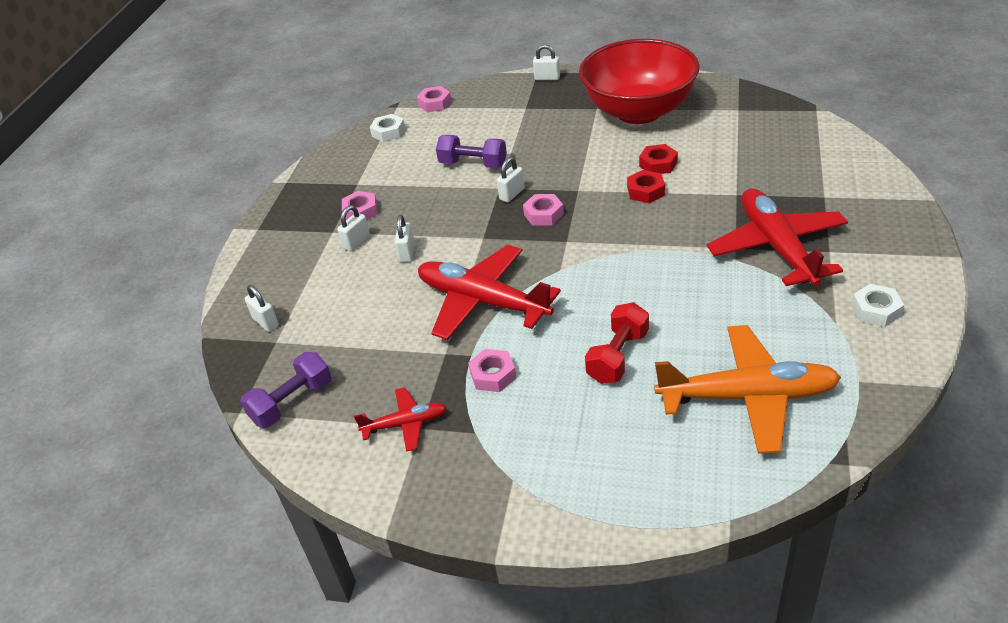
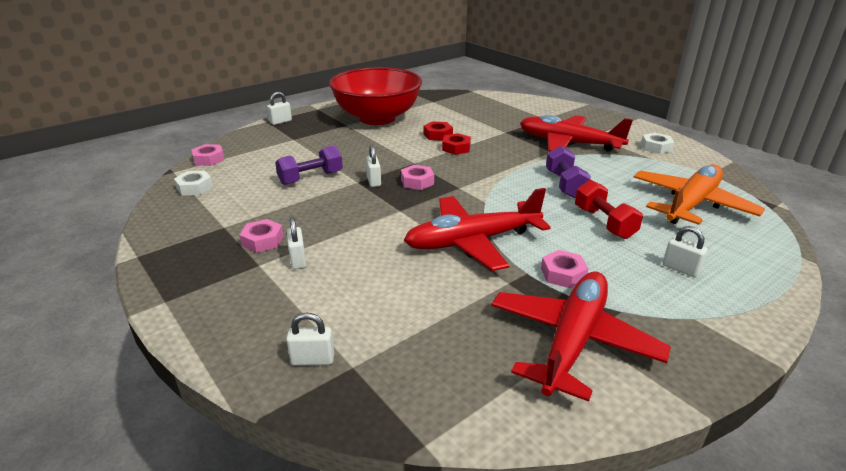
camera: 55 degrees left, 10 degrees down
purple dumbbell [240,352,332,428] -> purple dumbbell moved to [546,146,591,198]
red plane [354,387,447,452] -> red plane [491,271,671,402], size x1.97
white padlock [395,215,415,262] -> white padlock moved to [663,226,708,277]

